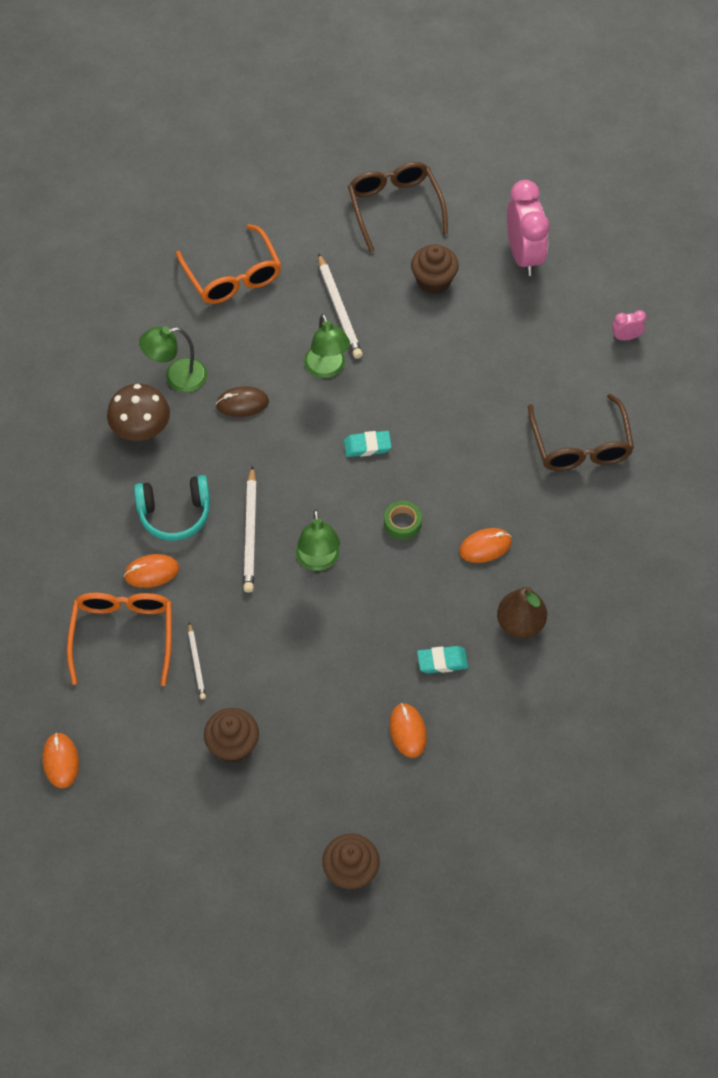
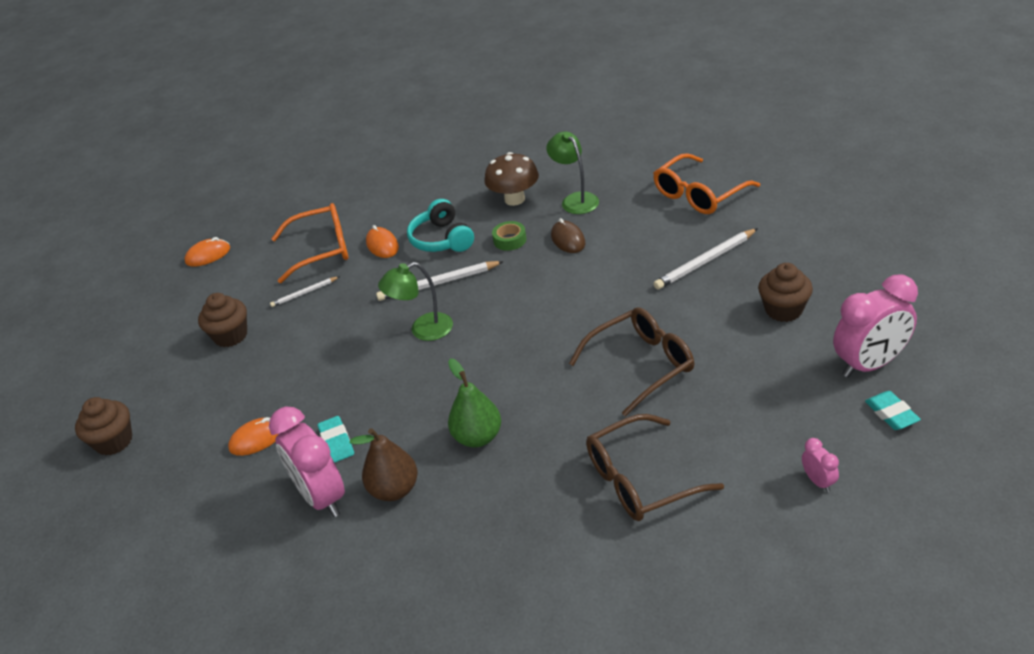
camera: 80 degrees right, 20 degrees down
green lamp [304,314,350,378] -> none
turquoise eraser [344,431,392,457] -> turquoise eraser moved to [865,391,921,430]
brown glasses [348,162,448,252] -> brown glasses moved to [569,307,694,417]
green tape [384,501,422,540] -> green tape moved to [492,221,527,251]
orange mouse [459,528,512,563] -> green pear [448,359,501,447]
none -> pink clock [269,407,345,517]

